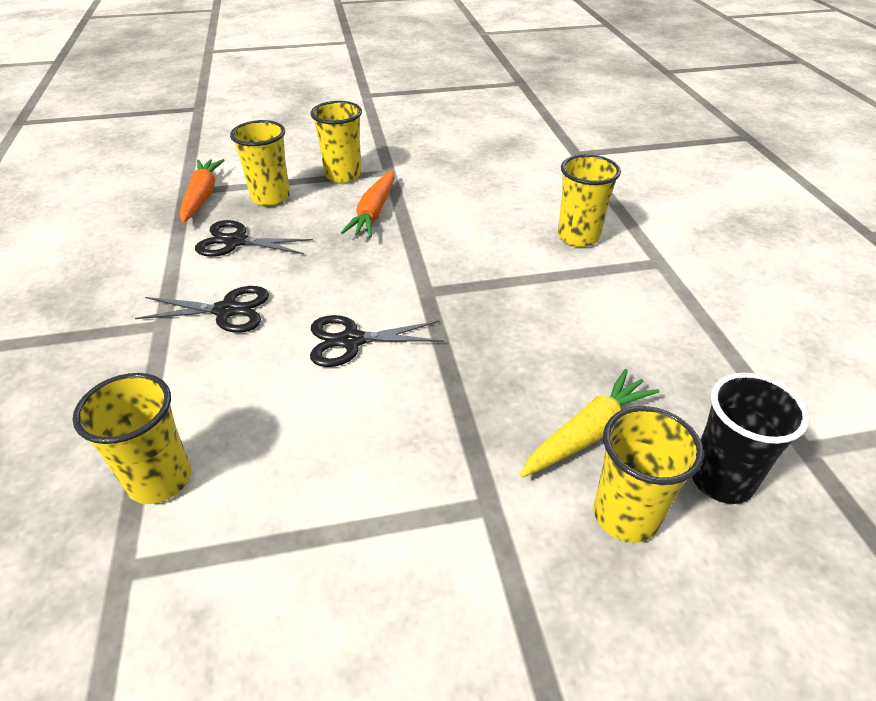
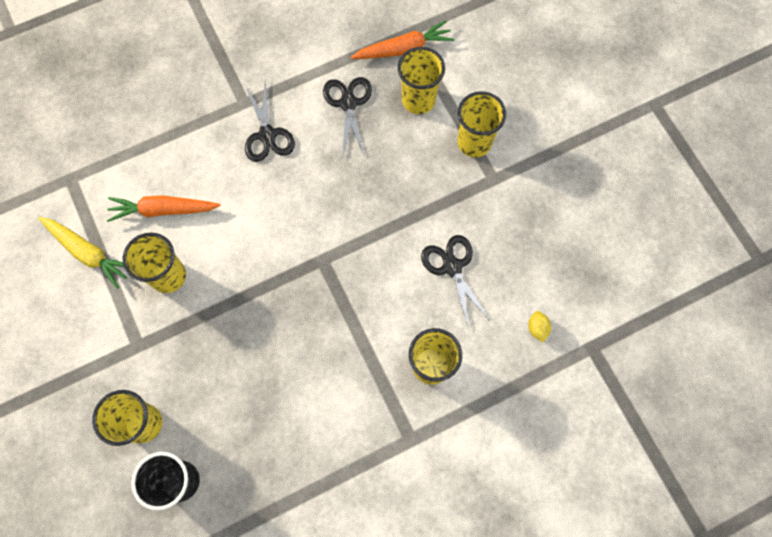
camera: 75 degrees right, 30 degrees up
yellow cup [73,373,191,504] -> yellow cup moved to [123,232,186,293]
black scissors [310,315,444,367] -> black scissors moved to [421,235,489,329]
orange carrot [341,170,395,237] -> orange carrot moved to [107,195,221,222]
yellow carrot [520,369,659,478] -> yellow carrot moved to [38,217,127,289]
none -> yellow lemon [528,311,551,342]

